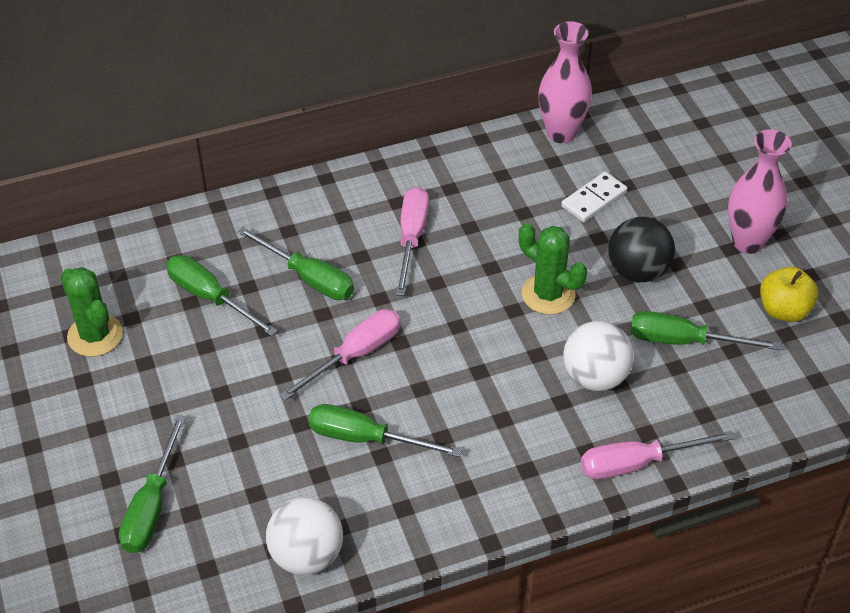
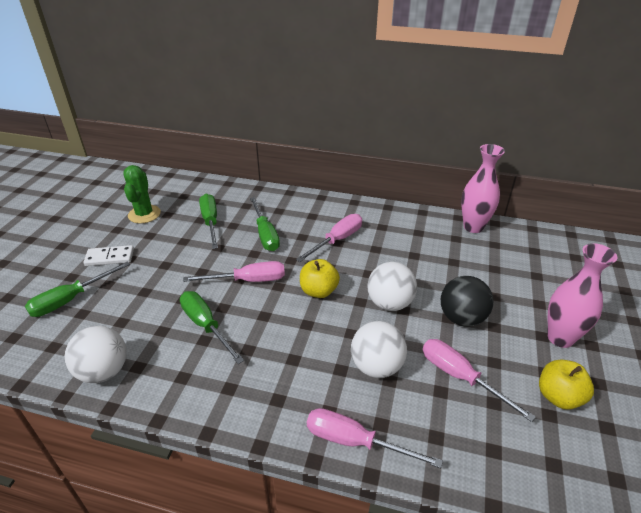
camera: 35 degrees right, 10 degrees down
green cactus [519,223,587,315] -> white ball [367,262,417,311]
white domino [561,172,627,222] -> white domino moved to [83,245,134,266]
green screwdriver [631,311,781,350] -> pink screwdriver [423,339,536,422]
none -> yellow apple [300,259,340,298]

